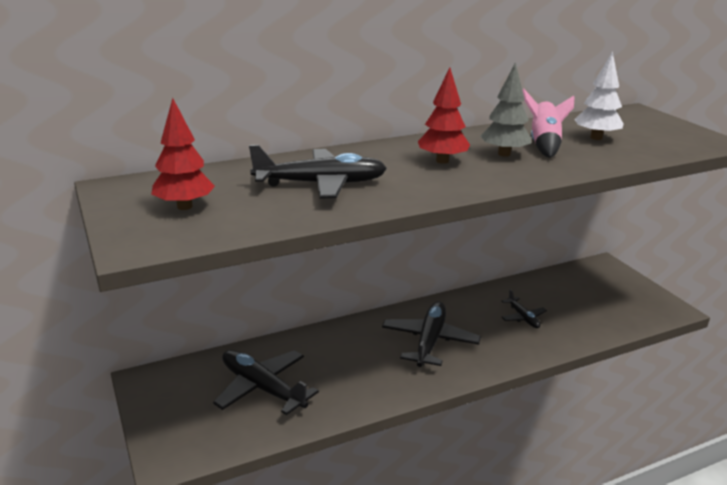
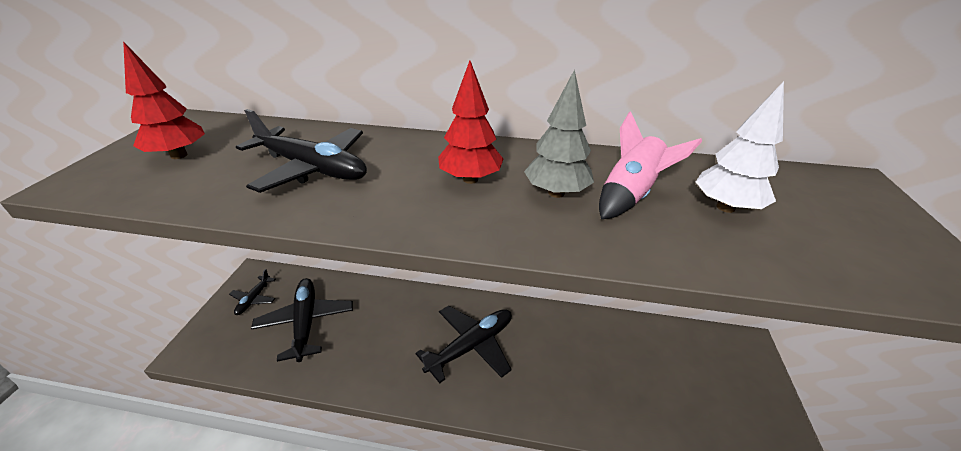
camera: 35 degrees right, 10 degrees up
black plane [502,289,547,328] -> black plane moved to [229,269,276,315]

